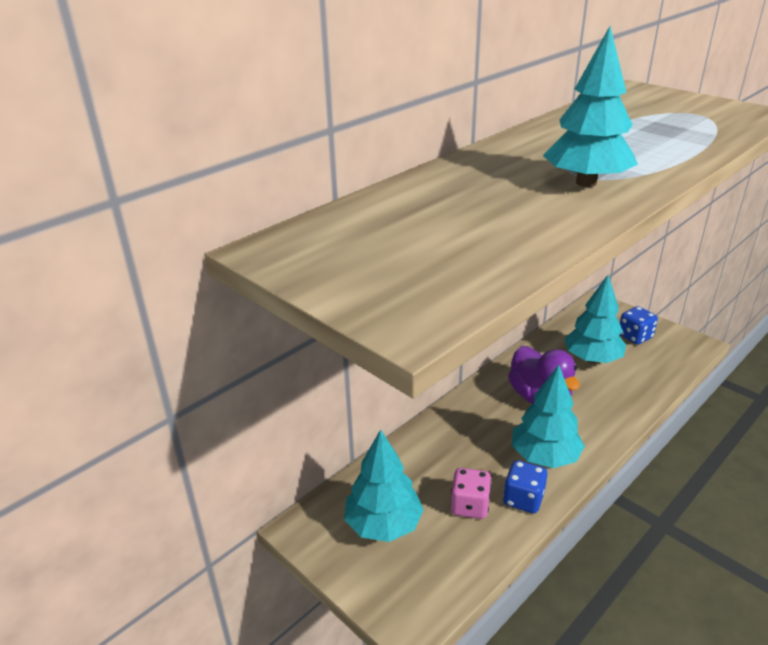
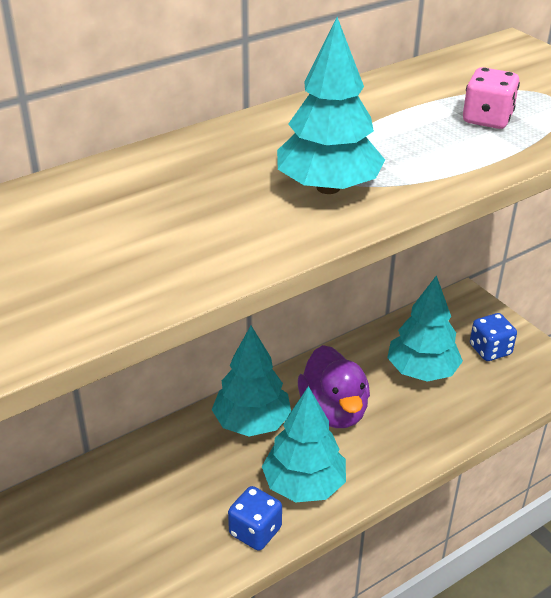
camera: 10 degrees right, 5 degrees up
turquoise tree [344,429,424,542] -> turquoise tree moved to [212,326,291,436]
pink dice [451,468,492,519] -> pink dice moved to [463,67,520,129]

